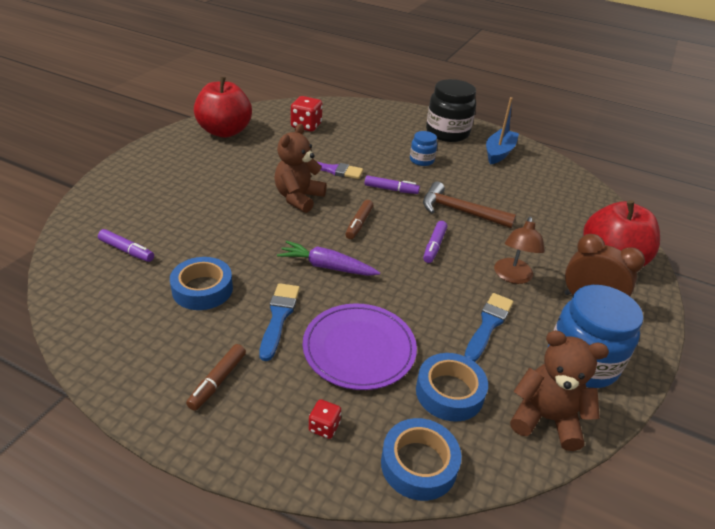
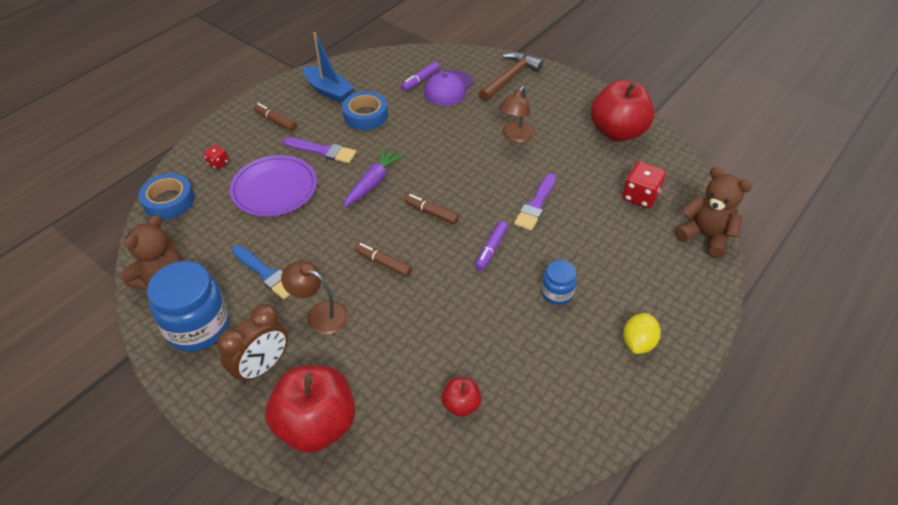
camera: 105 degrees right, 10 degrees up
blue brush [259,283,300,361] -> purple brush [283,137,356,164]
brown teddy bear [274,124,327,213] -> brown teddy bear moved to [675,167,752,258]
blue tape [416,353,488,422] -> none
brown hammer [423,181,516,228] -> brown hammer moved to [479,52,543,102]
purple marker [423,221,447,263] -> brown marker [355,242,412,277]
black jar [426,79,476,142] -> yellow lemon [623,313,661,354]
blue boat [486,97,519,165] -> blue boat moved to [303,32,355,103]
none -> purple cap [424,70,473,106]
none -> red apple [441,377,482,417]
none -> brown lamp [499,86,535,143]

